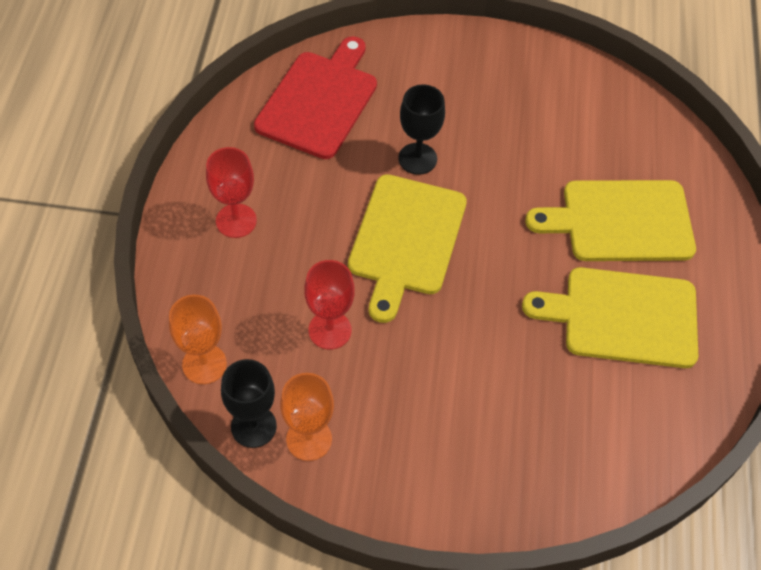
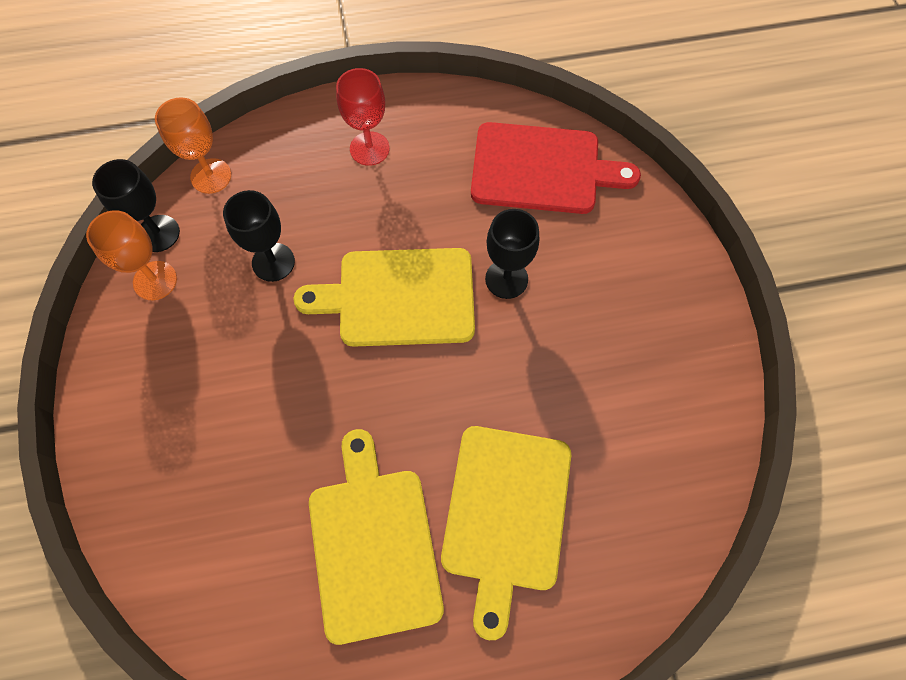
camera: 75 degrees right, 10 degrees up
red goblet [304,260,355,350] -> black goblet [223,190,295,282]
yellow cutting board [525,180,696,261] -> yellow cutting board turned 150 degrees counterclockwise [441,426,571,640]

